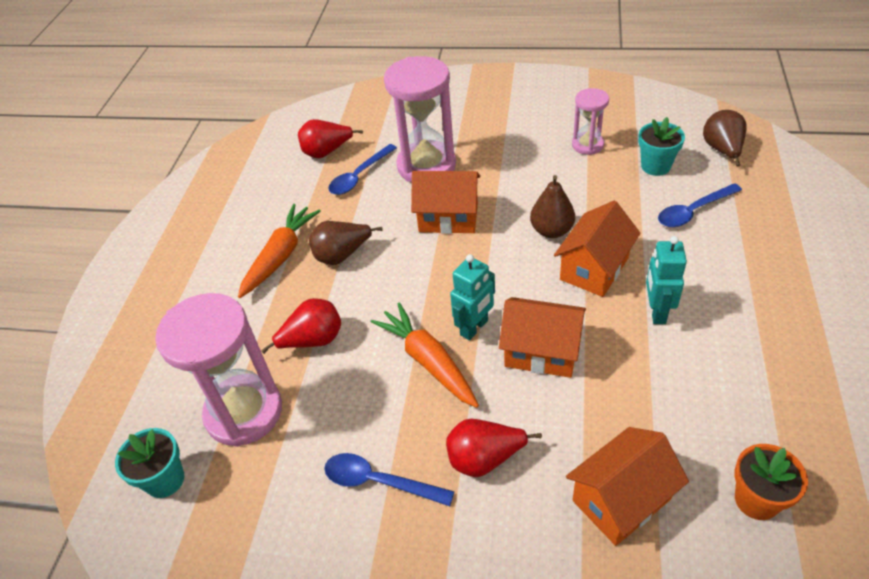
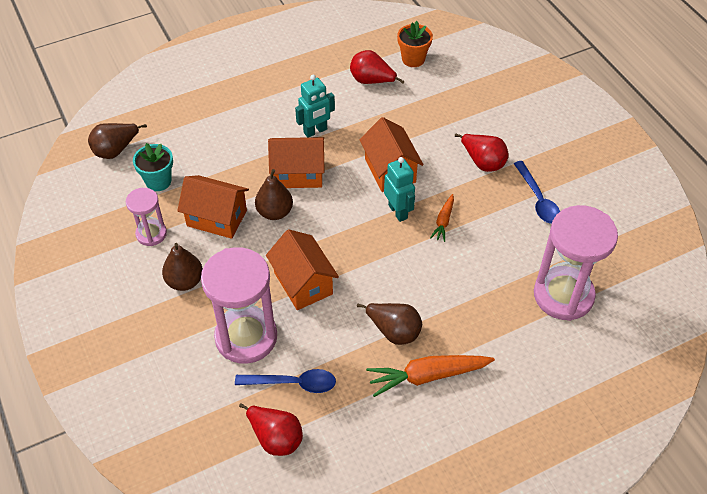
camera: 130 degrees left, 5 degrees up
turquoise flower pot [115,428,184,498] -> none
red pear [261,298,341,354] -> red pear moved to [350,50,405,84]
orange carrot [371,302,479,408] -> orange carrot [430,194,454,242], size x0.54
turquoise robot [450,254,495,340] -> turquoise robot turned 60 degrees clockwise [384,157,415,222]
orange house [566,427,689,546] -> orange house moved to [177,175,249,239]
blue spoon [658,183,742,227] -> none
none -> brown pear [162,243,203,291]

